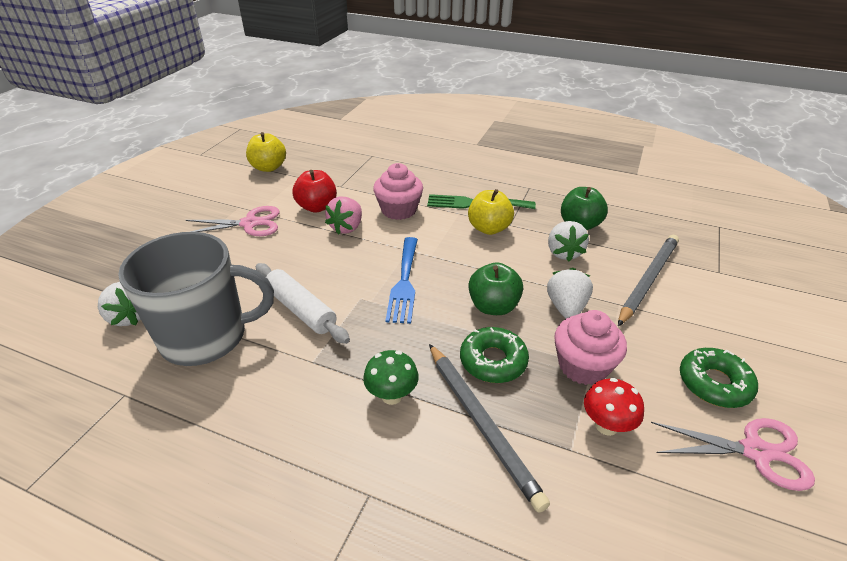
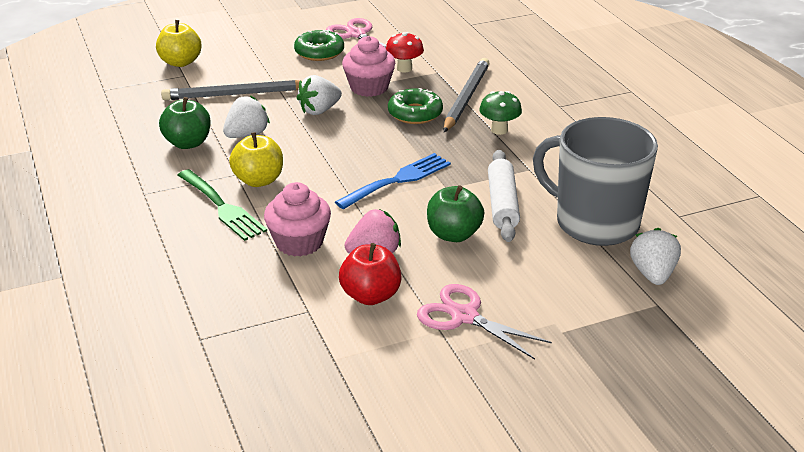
camera: 135 degrees left, 5 degrees down
yellow apple [246,132,286,172] -> yellow apple moved to [156,20,201,67]
green apple [468,263,523,315] -> green apple moved to [427,185,484,242]

